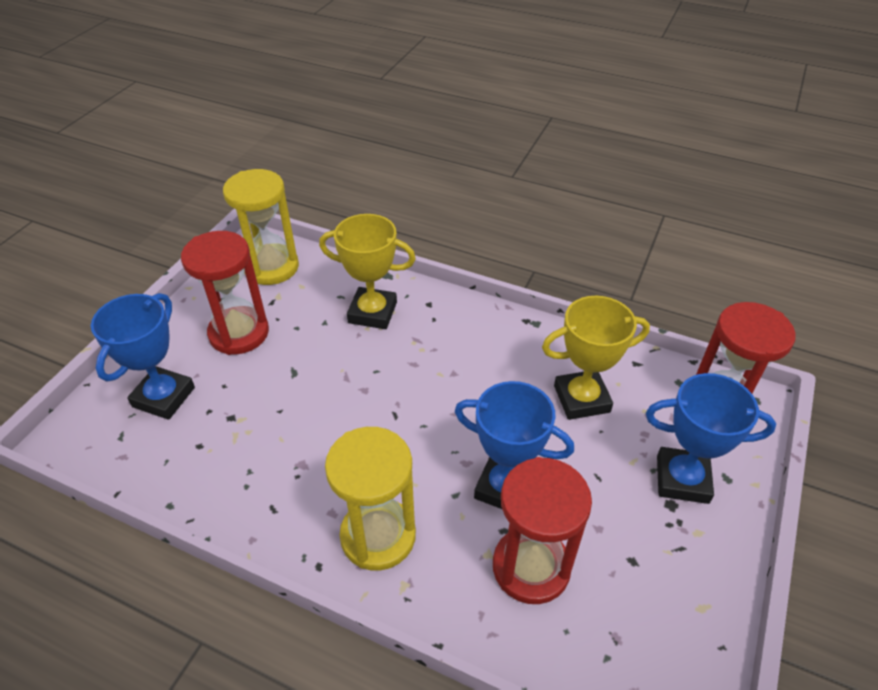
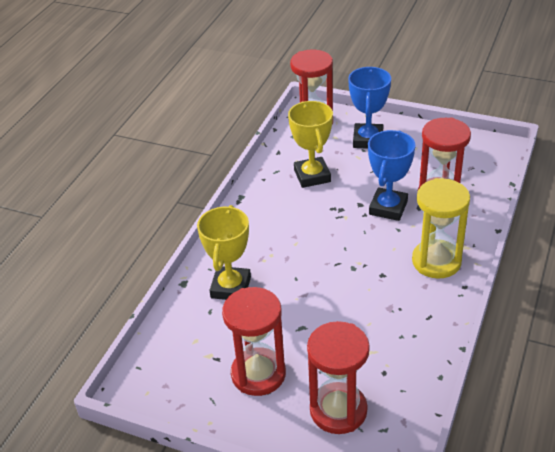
camera: 90 degrees left, 5 degrees down
blue trophy [91,293,195,420] -> red hourglass [307,321,370,434]
yellow hourglass [223,169,299,285] -> none

